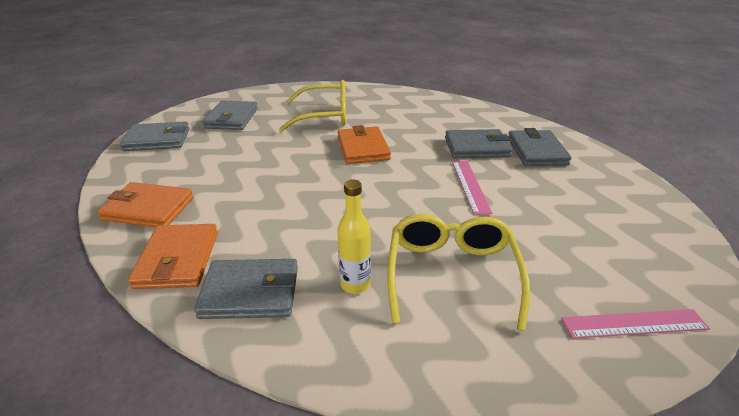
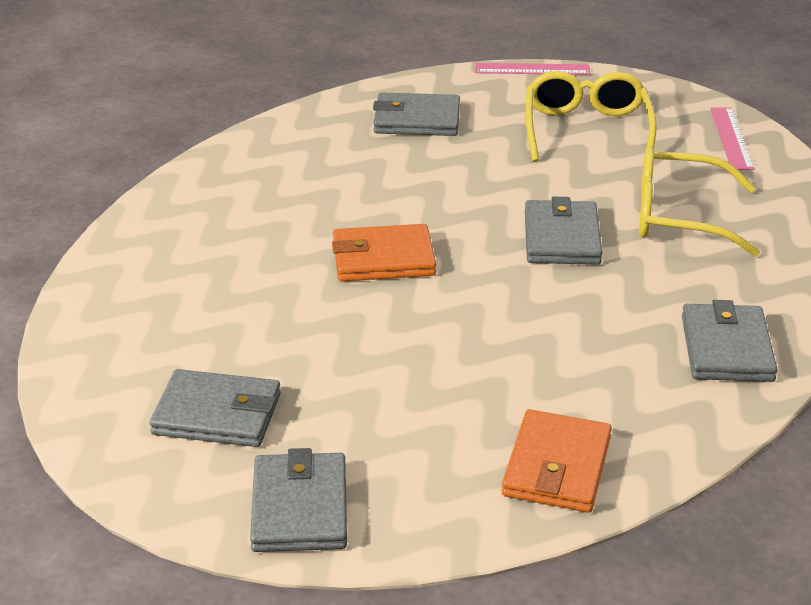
camera: 85 degrees left, 0 degrees up
orange wallet [128,224,218,289] -> none
yellow glasses [279,80,346,132] -> yellow glasses moved to [525,71,657,162]
yellow bottle [338,179,371,294] -> none
grey wallet [445,129,512,158] -> grey wallet moved to [525,197,602,265]
pink ruler [452,161,492,215] -> pink ruler moved to [475,63,591,75]

